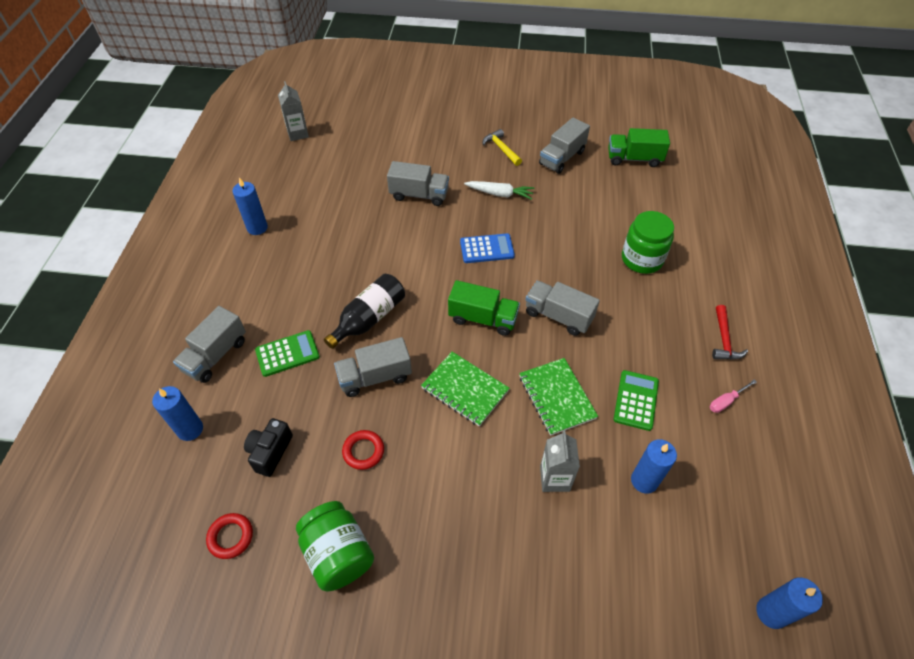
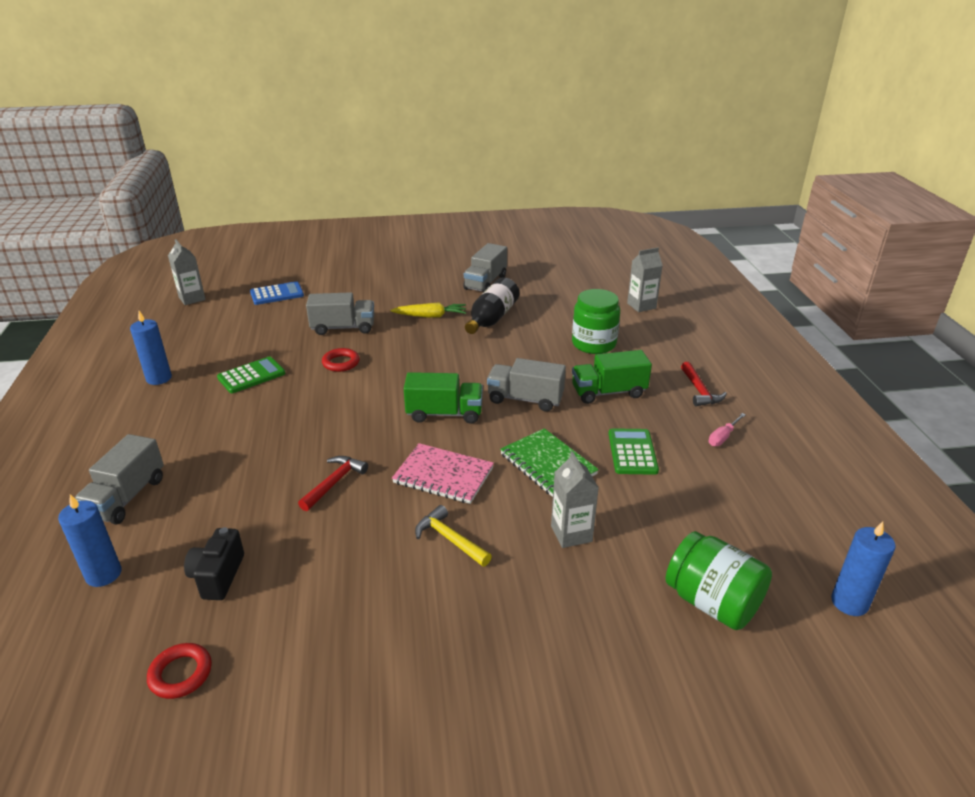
camera: 15 degrees left, 20 degrees down
green calculator [255,330,320,377] -> green calculator moved to [217,357,285,393]
green jar [296,501,374,591] -> green jar moved to [666,531,772,630]
black bottle [324,274,405,349] -> black bottle moved to [465,277,519,334]
grey truck [334,337,412,397] -> red hammer [298,456,368,511]
red ring [342,430,384,470] -> red ring moved to [322,348,360,372]
green notebook [421,352,510,426] -> pink notebook [392,443,494,504]
blue calculator [460,233,515,263] -> blue calculator moved to [250,281,304,305]
white carrot [464,181,534,200] -> yellow carrot [390,302,466,318]
yellow hammer [482,129,522,166] -> yellow hammer moved to [415,505,492,566]
green truck [608,128,670,167] -> green truck moved to [572,350,652,404]
blue candle [631,439,677,494] -> none
none -> grey carton [627,247,663,312]

